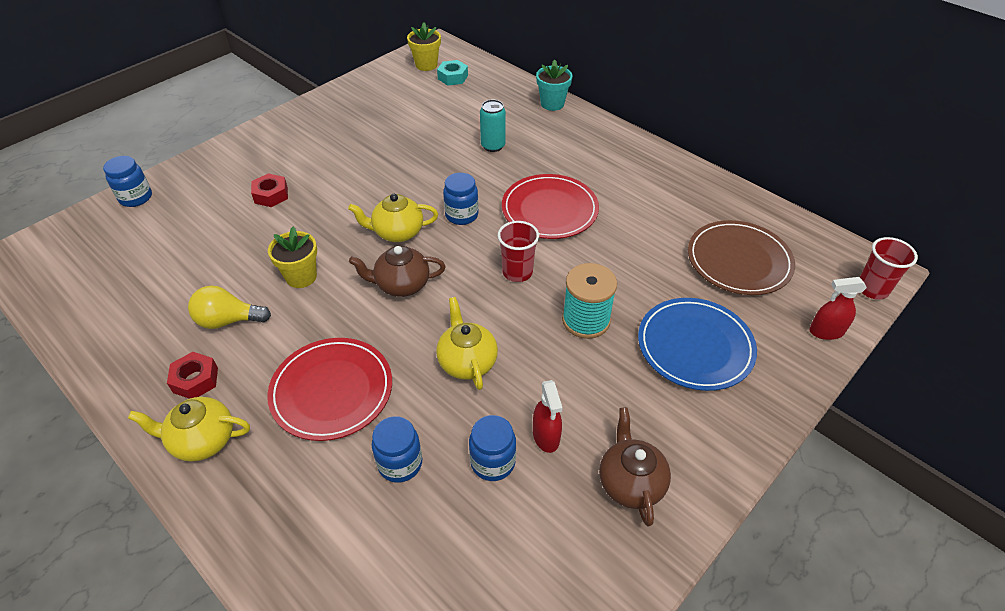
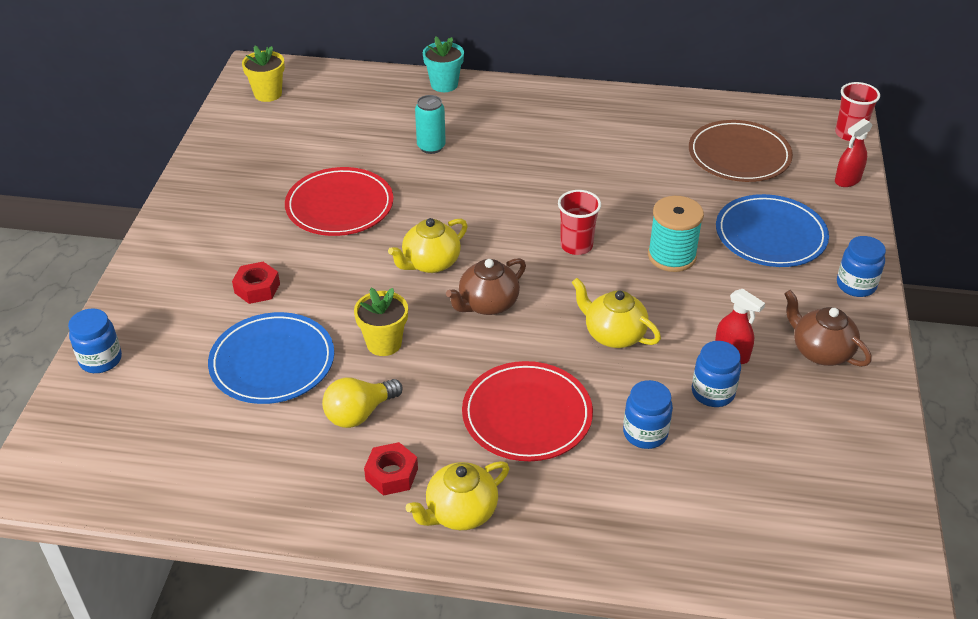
camera: 35 degrees left, 5 degrees down
turquoise nut [437,60,468,86] -> none
blue jar [443,173,479,225] -> blue jar moved to [837,236,886,297]
red plate [502,174,599,239] -> red plate moved to [285,167,393,236]
none -> blue plate [208,312,334,404]

